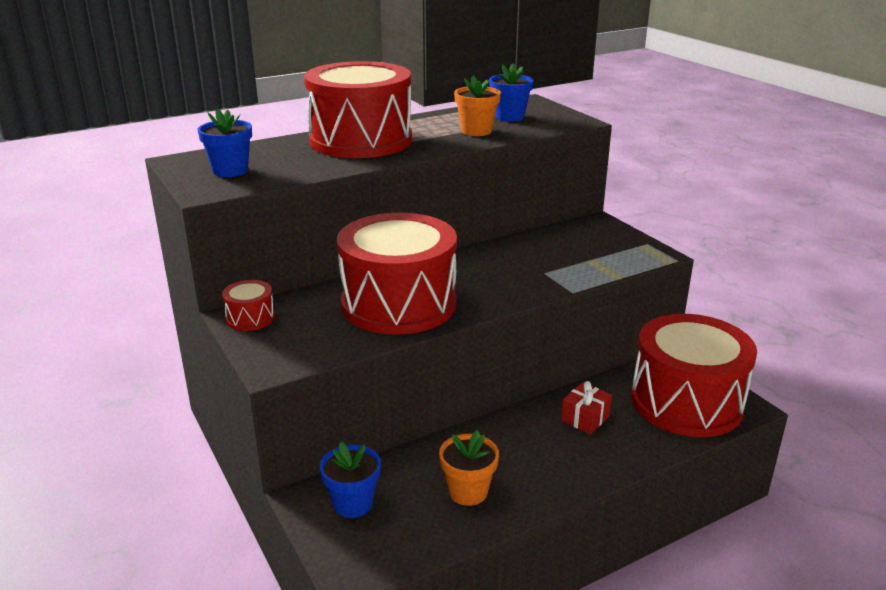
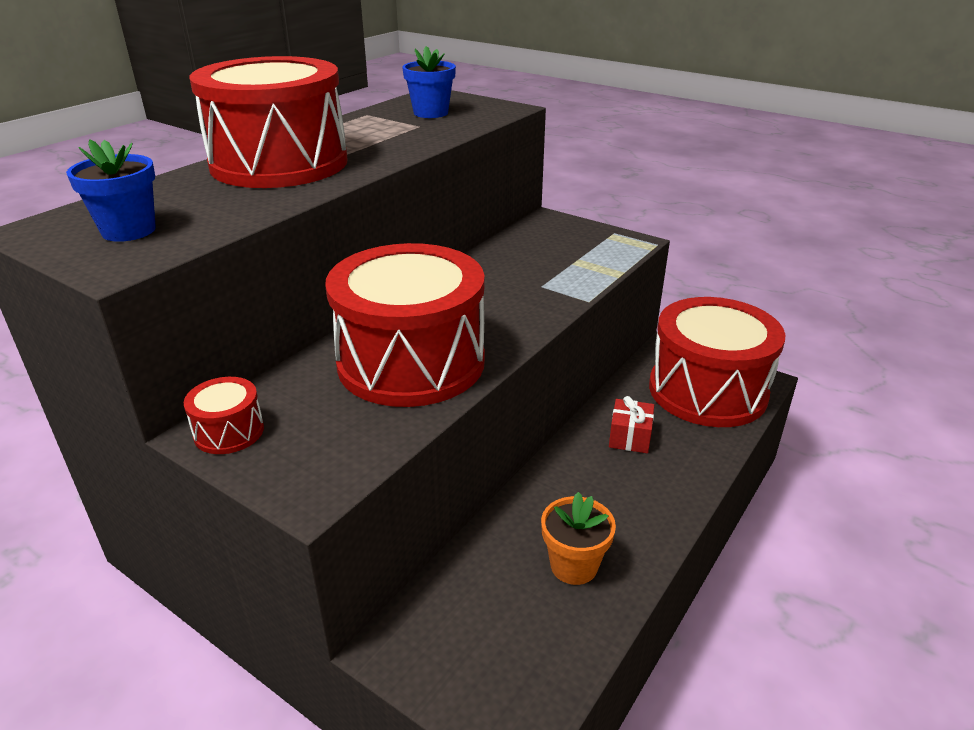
camera: 25 degrees left, 5 degrees up
blue flower pot [320,442,381,518] -> none
orange flower pot [454,75,501,136] -> none

